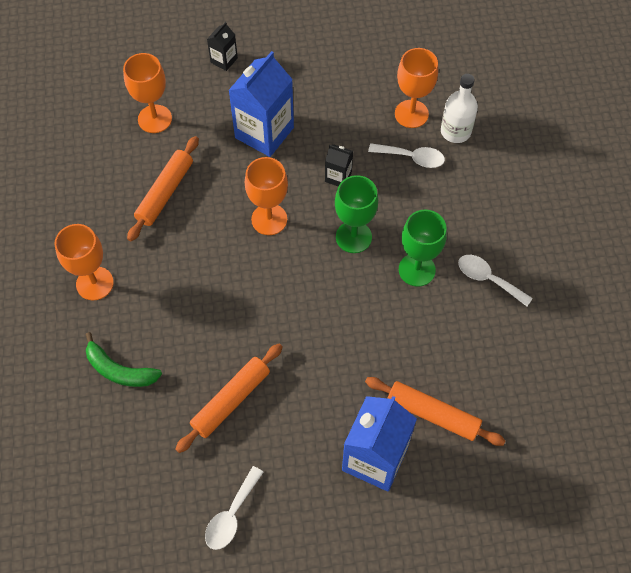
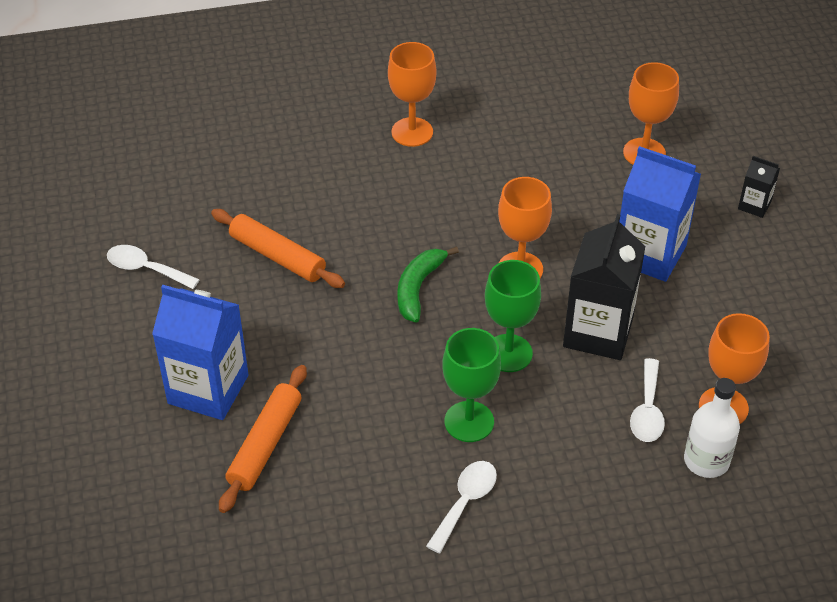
camera: 85 degrees right, 15 degrees down
green banana [85,332,162,387] -> green banana moved to [397,246,459,323]
orange rolling pin [127,136,199,241] -> none
black carton [325,144,353,186] -> black carton [563,214,646,360], size x2.09

